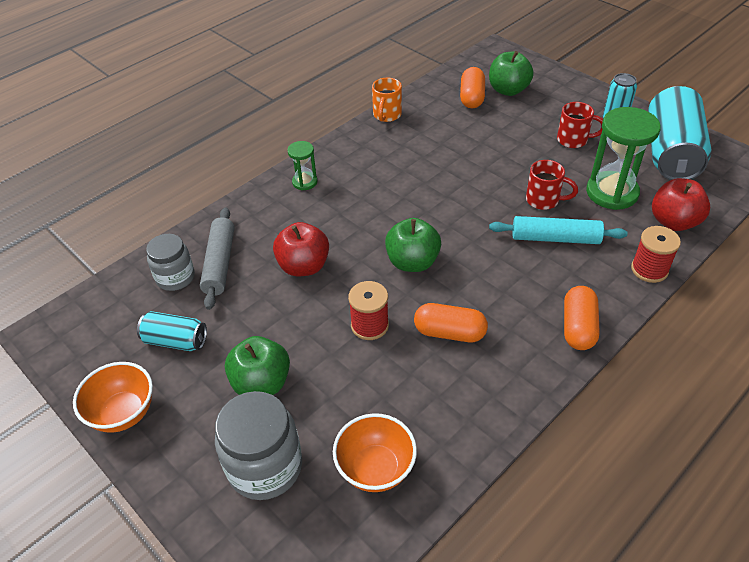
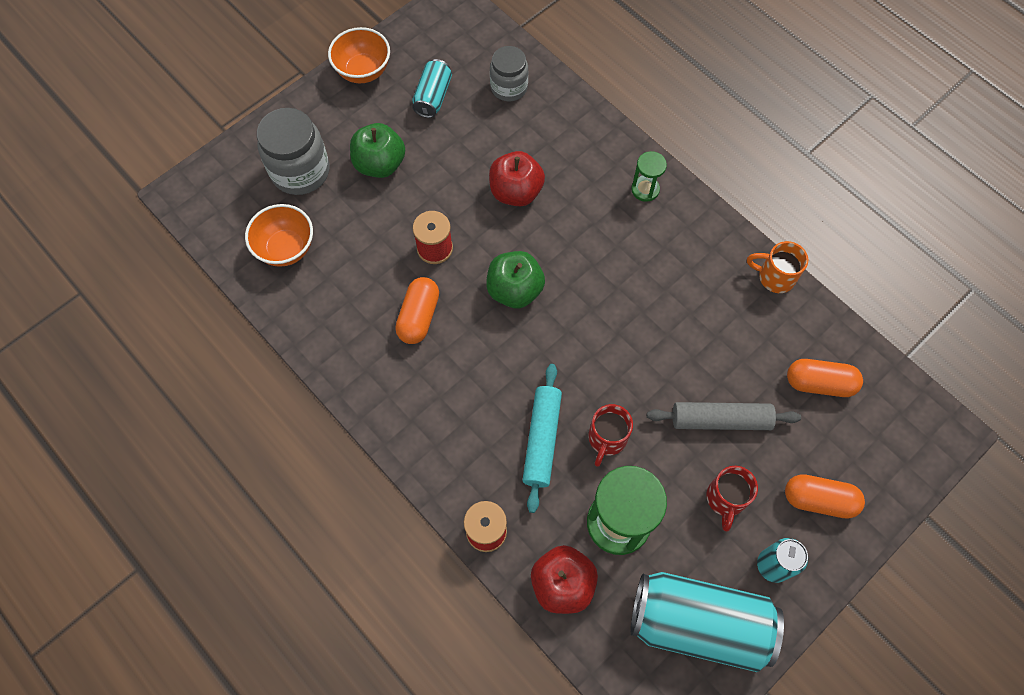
camera: 90 degrees right, 20 degrees up
grey rolling pin [200,207,234,310] -> grey rolling pin moved to [647,402,801,430]
green apple [489,51,534,96] -> none
orange capsule [564,286,600,350] -> orange capsule moved to [785,474,865,519]

